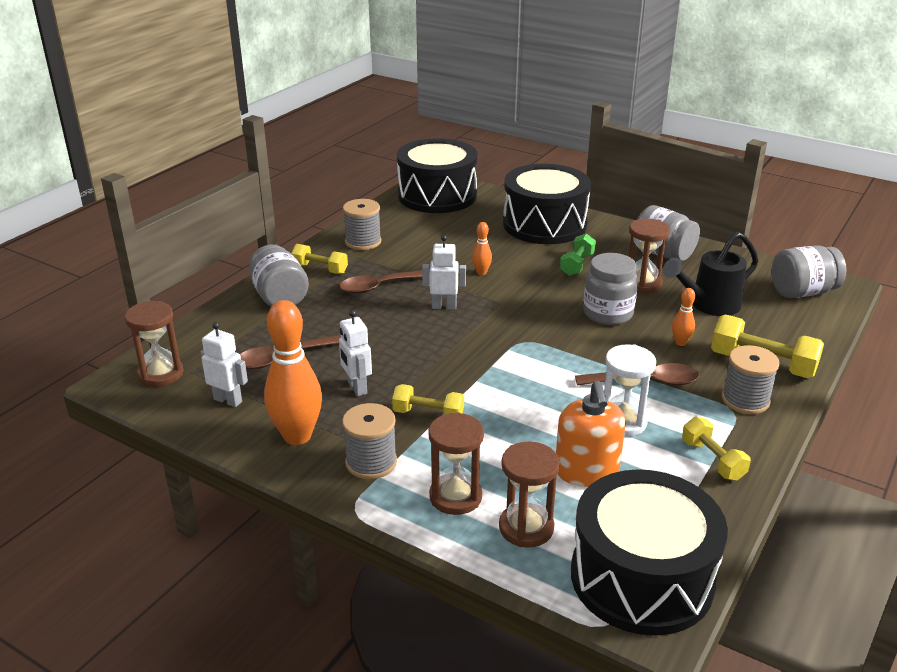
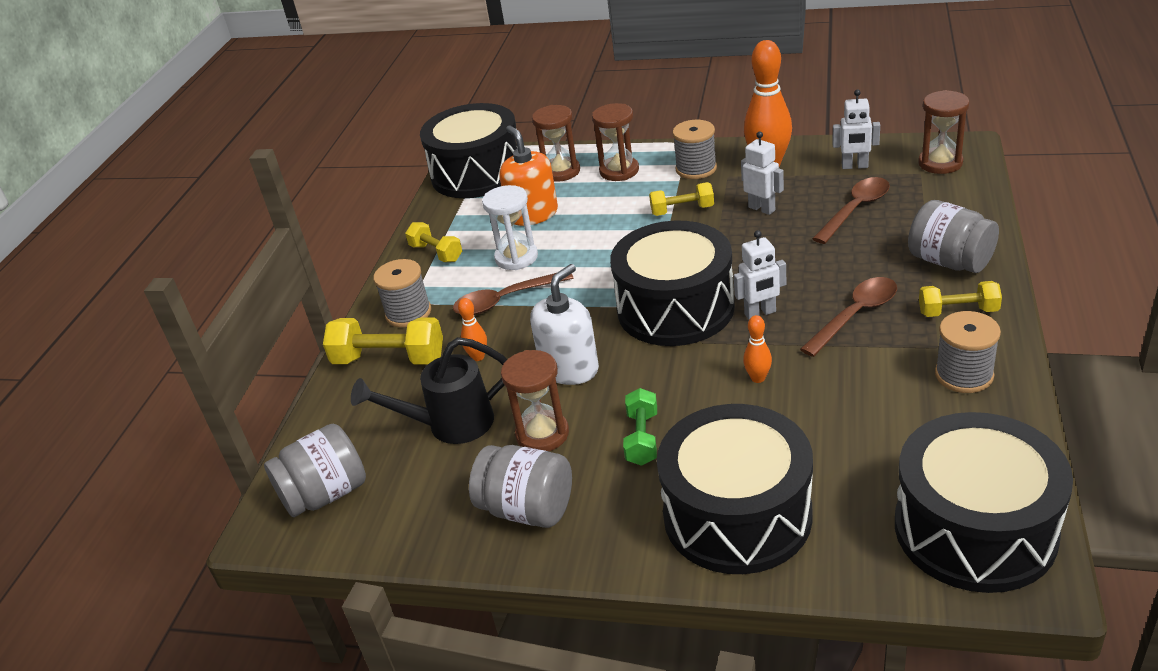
camera: 165 degrees right, 5 degrees up
grey jar [583,253,638,325] -> white soap dispenser [530,264,599,385]
black watering can [663,232,758,316] -> black watering can turned 150 degrees counterclockwise [351,337,507,444]
none -> black drum [610,221,735,346]

